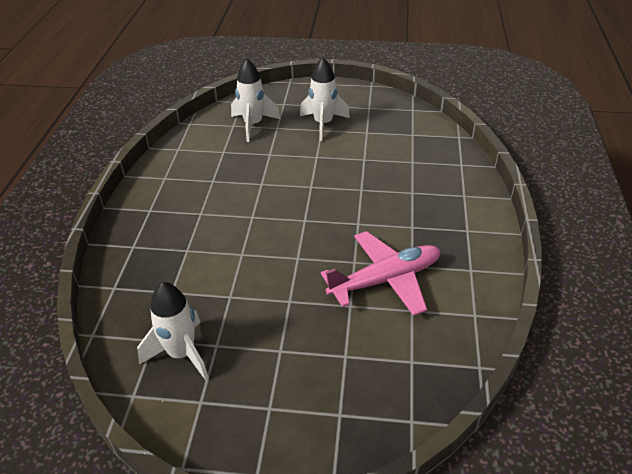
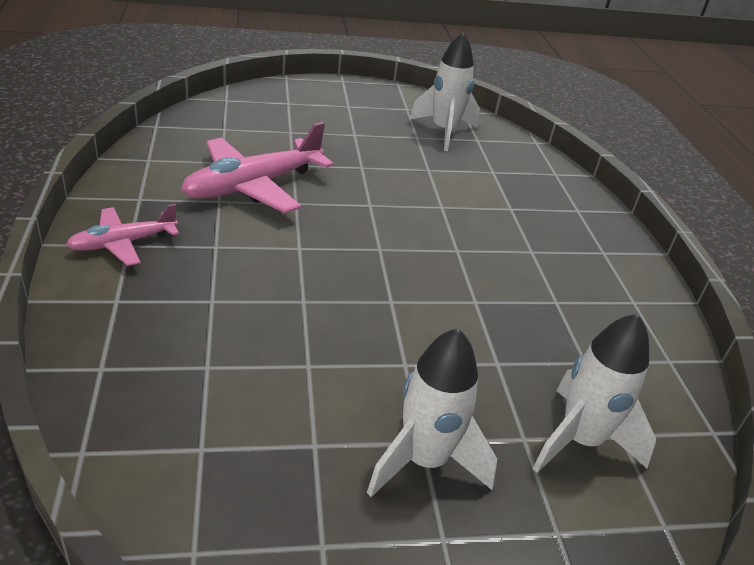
camera: 160 degrees right, 5 degrees down
none -> pink plane [66,204,179,266]

